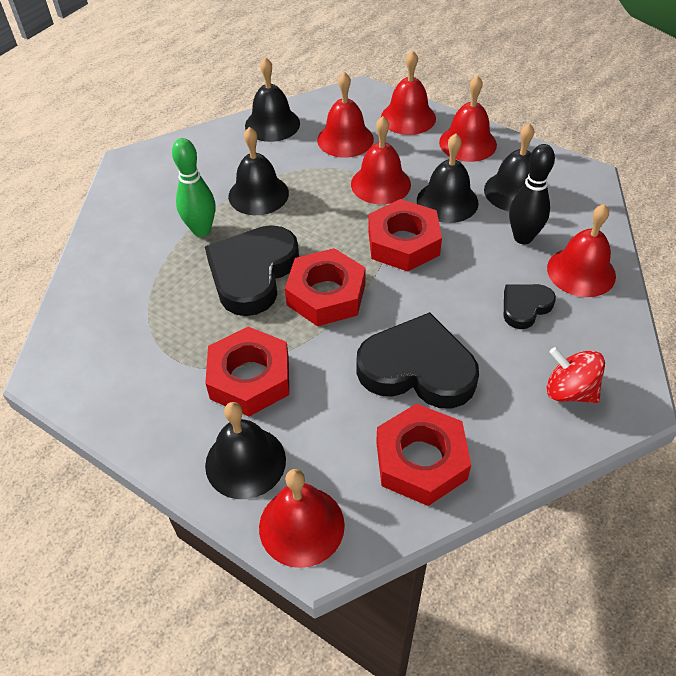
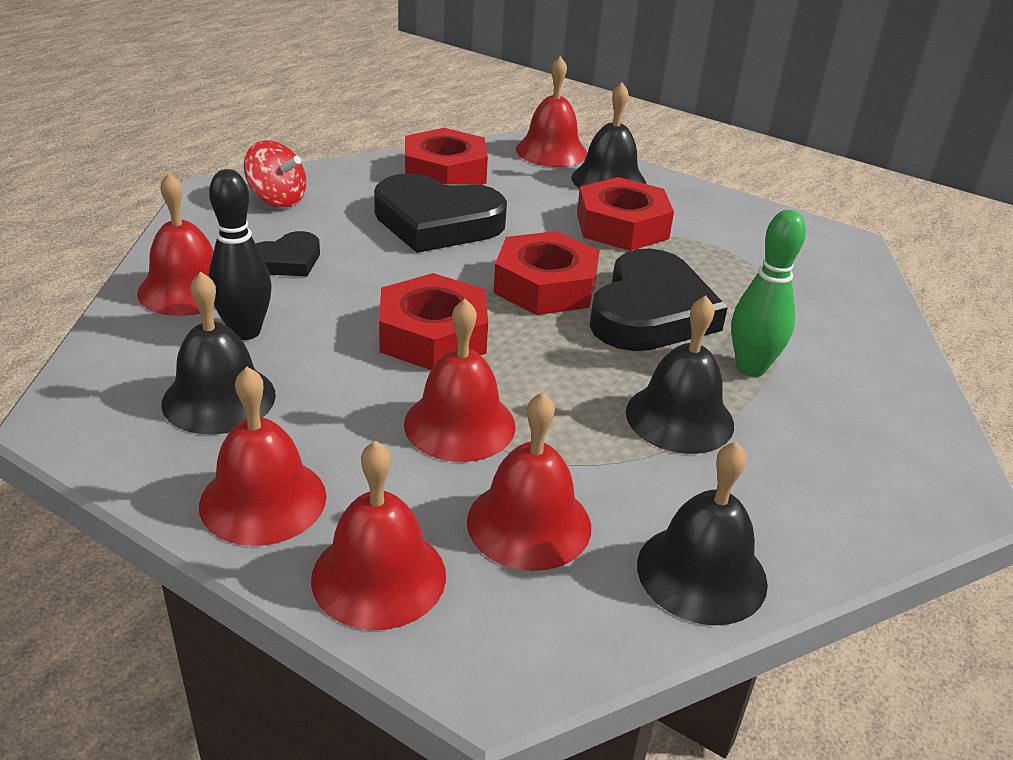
camera: 175 degrees right, 15 degrees down
black bell [417,133,479,223] -> none

